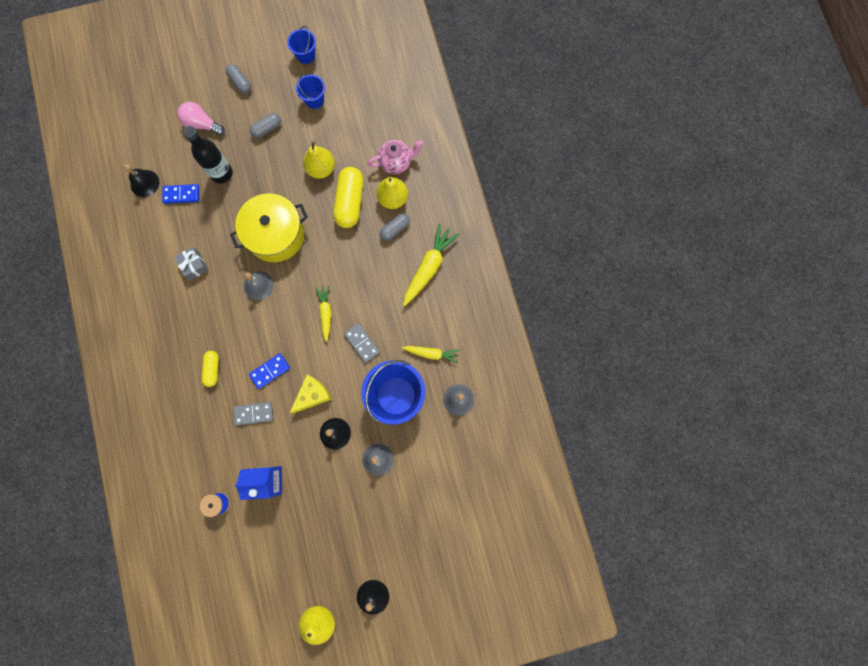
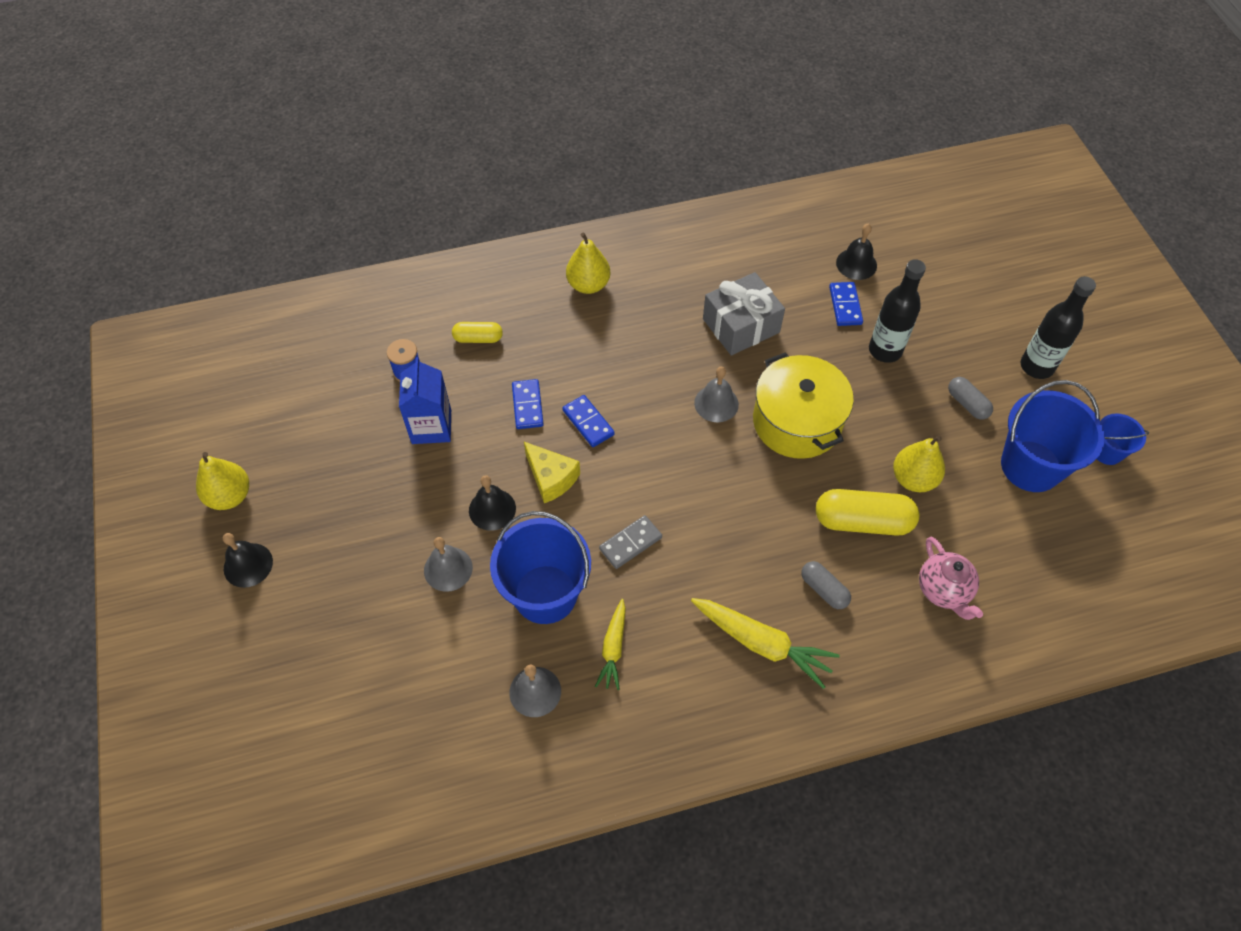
camera: 90 degrees right, 20 degrees down
grey gift [174,247,209,280] -> grey gift [703,272,785,356], size x1.78
pink light bulb [177,102,225,135] -> none
yellow capsule [202,351,219,387] -> yellow capsule moved to [452,322,503,343]
grey capsule [226,64,251,94] -> black bottle [1021,276,1096,379]
grey domino [233,402,273,426] -> blue domino [512,379,544,429]
blue bucket [296,74,325,109] -> blue bucket [1001,380,1105,492], size x1.94
yellow carrot [315,286,331,342] -> none
yellow pear [376,177,408,209] -> yellow pear moved to [566,233,611,294]

